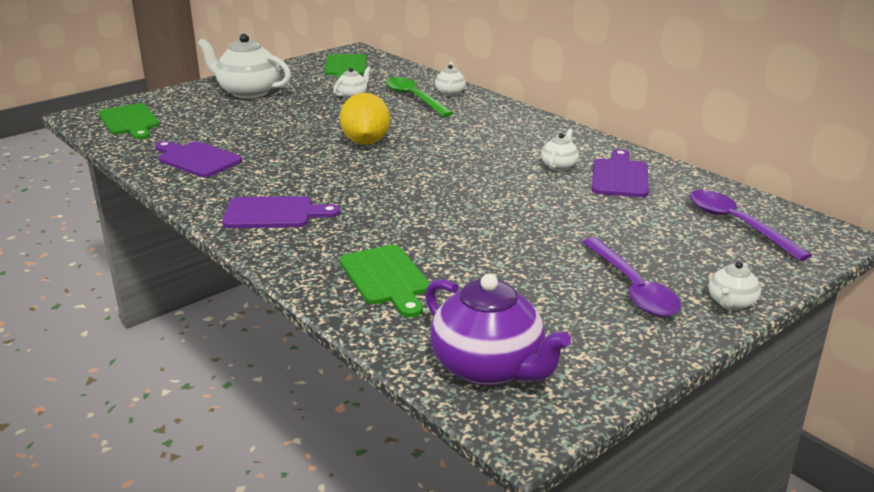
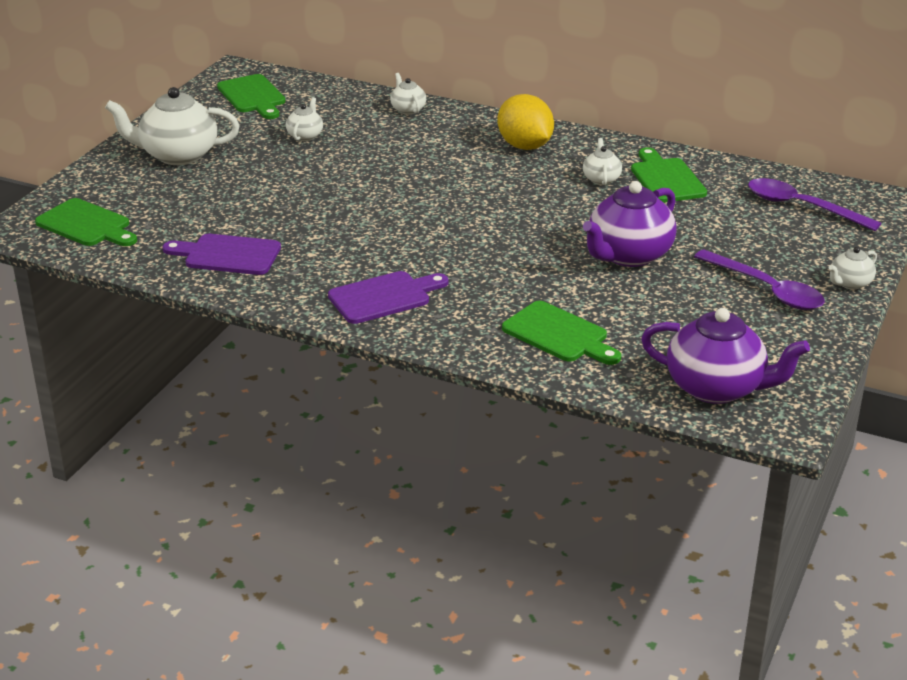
camera: 25 degrees left, 5 degrees up
yellow lemon [340,93,390,145] -> yellow lemon moved to [497,94,554,150]
green spoon [385,77,454,117] -> none
purple cutting board [592,149,649,197] -> green cutting board [631,147,707,203]
white teapot [709,261,761,310] -> white teapot turned 45 degrees clockwise [829,247,877,289]
none -> purple teapot [583,181,677,267]

